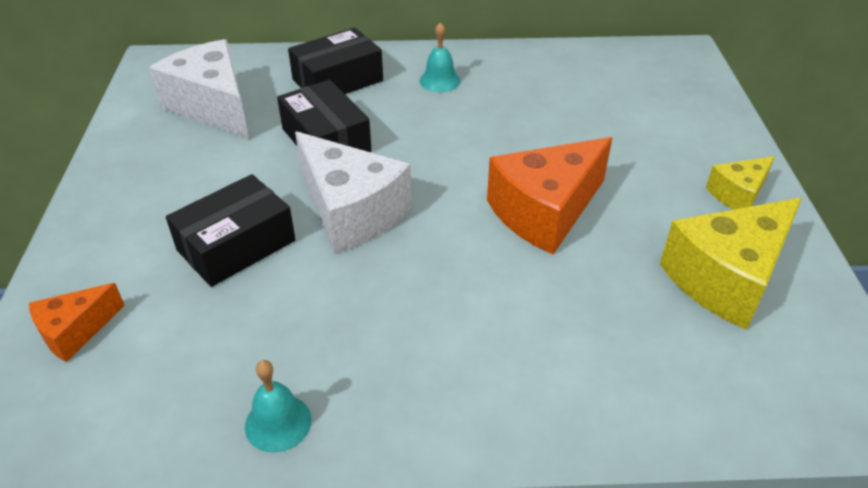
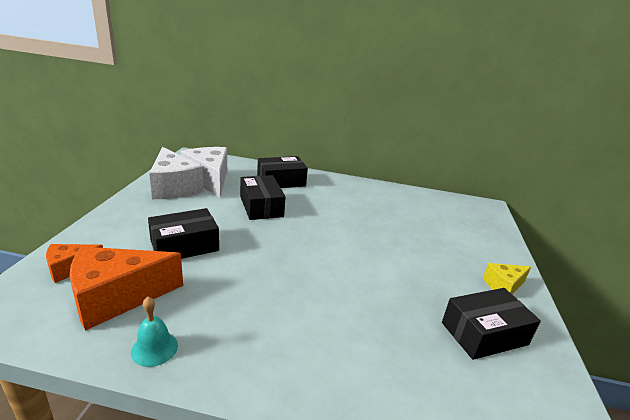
camera: 10 degrees right, 15 degrees down
white cheese [295,132,411,254] -> white cheese moved to [149,147,204,199]
turquoise bell [419,22,461,92] -> none
orange cheese [487,137,612,254] -> orange cheese moved to [69,247,183,331]
yellow cheese [660,198,802,330] -> black box [442,288,541,360]

